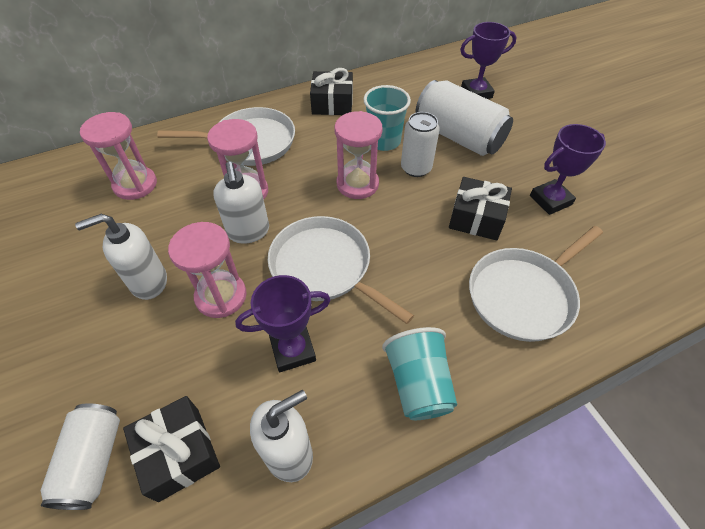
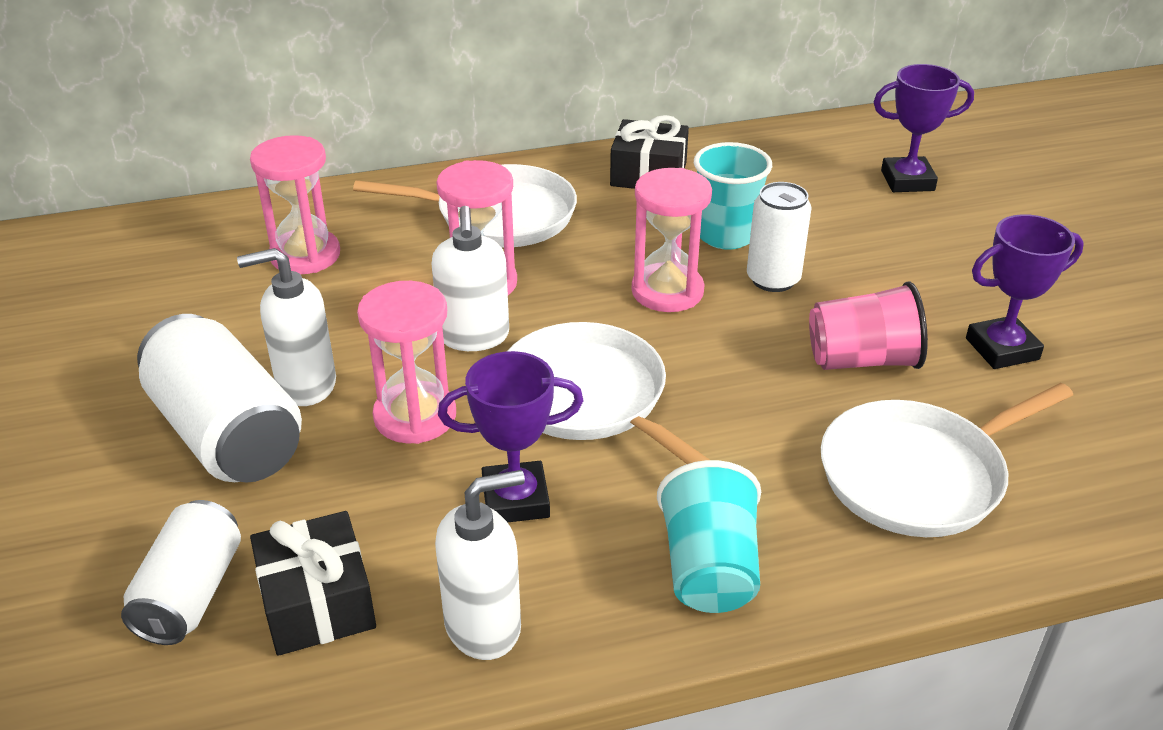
camera: 10 degrees right, 15 degrees down
white can [416,80,513,156] -> white can moved to [137,314,302,483]
black gift [449,177,512,240] -> pink cup [809,281,928,370]

